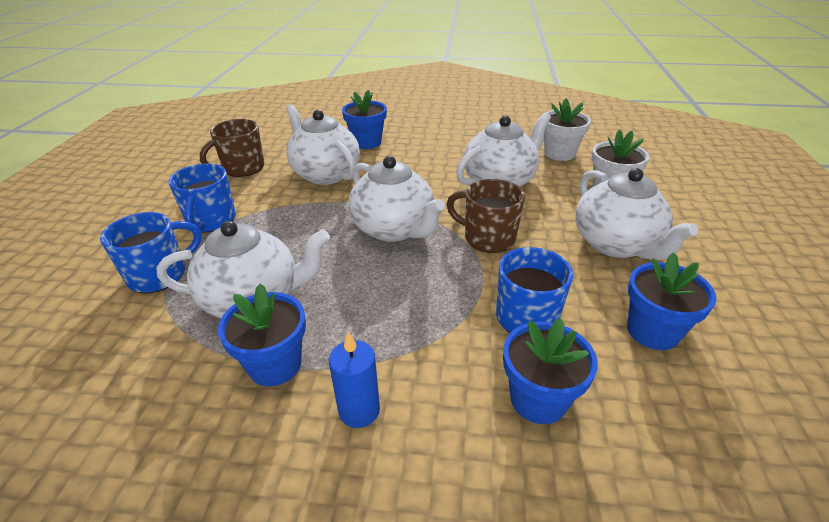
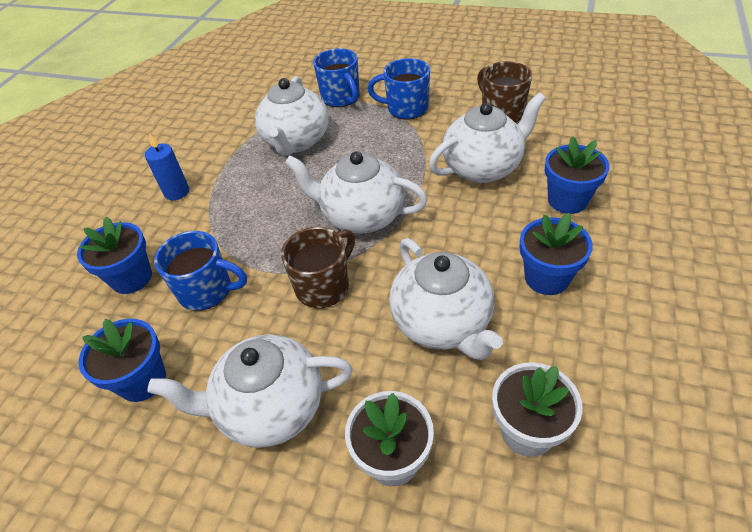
camera: 105 degrees right, 10 degrees up
blue flower pot [218,284,306,387] -> blue flower pot moved to [519,213,593,295]
white teapot [349,156,445,242] -> white teapot turned 45 degrees clockwise [285,151,428,234]

